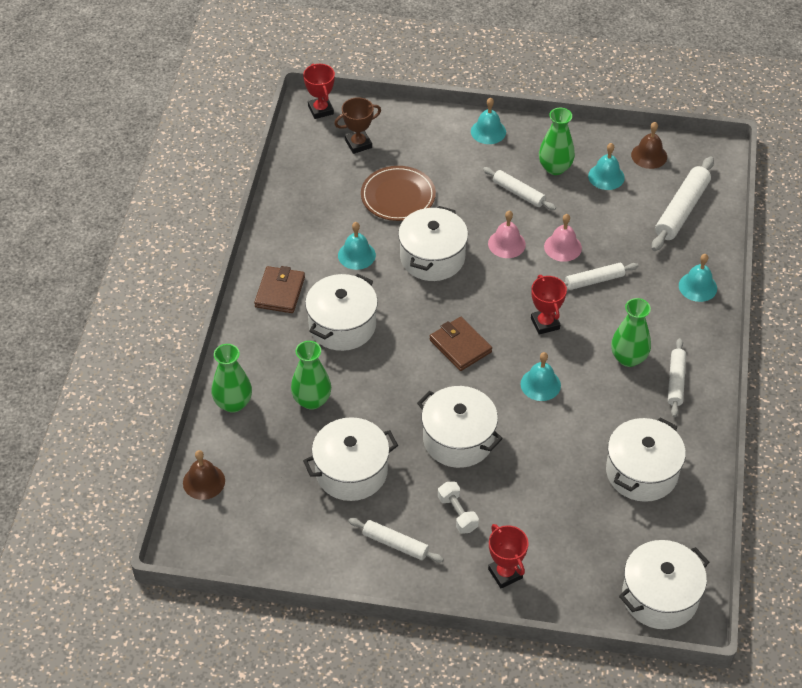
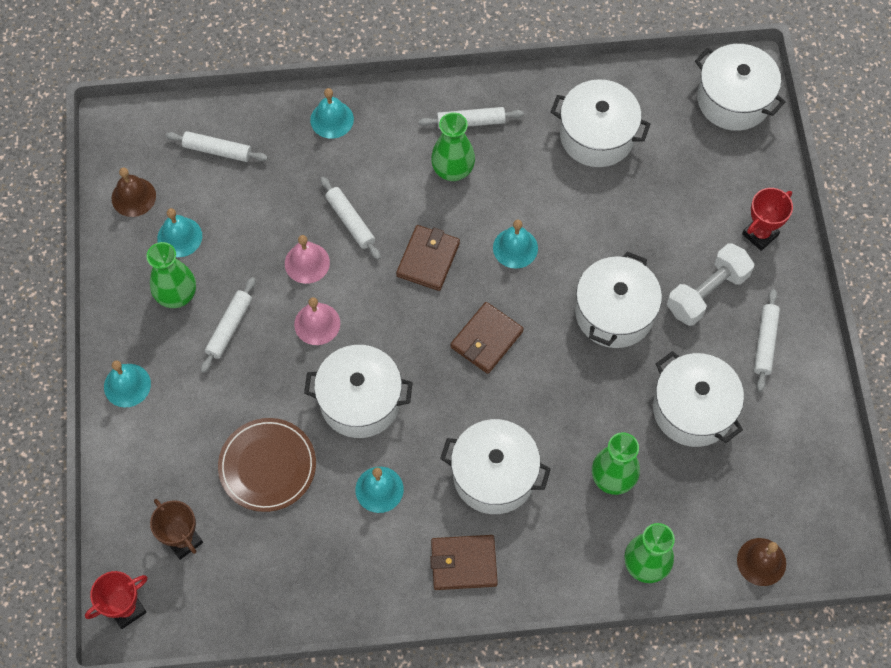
camera: 105 degrees left, 15 degrees up
white dumbbell [438,481,479,534] -> white dumbbell [667,243,754,326], size x1.59
red trophy [531,275,567,335] -> brown wallet [396,225,460,291]
white rolling pin [651,157,714,251] -> white rolling pin [166,131,268,162], size x0.63

